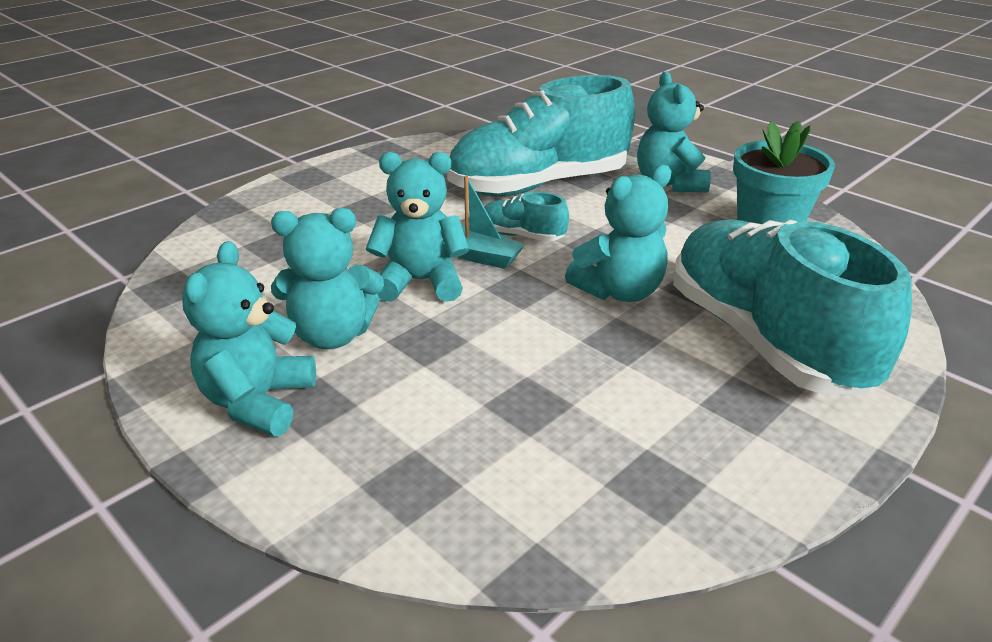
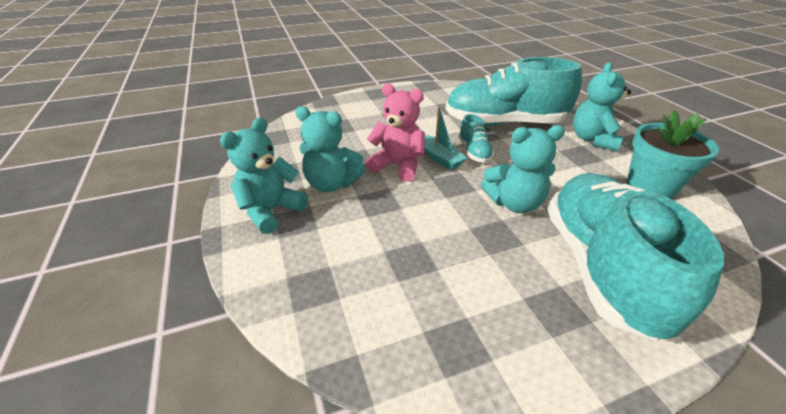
camera: 25 degrees right, 5 degrees up
turquoise teddy bear [366,152,469,302] -> pink teddy bear [366,84,425,182]
turquoise shoe [484,192,569,242] -> turquoise shoe turned 150 degrees counterclockwise [458,114,494,163]

